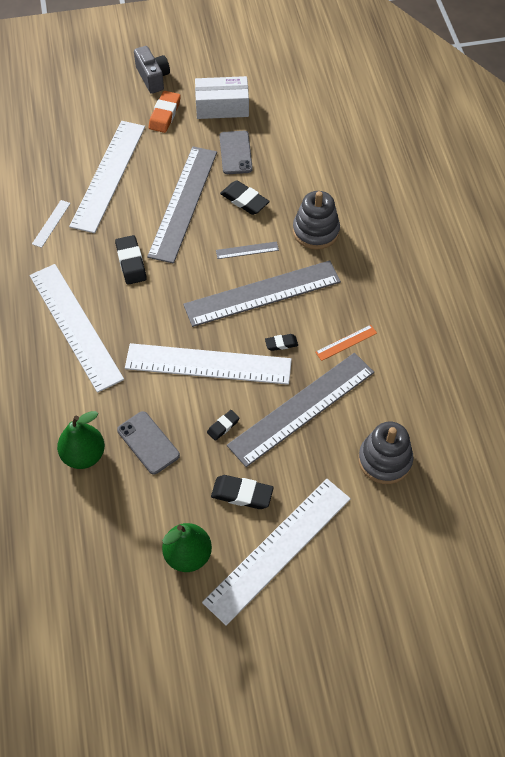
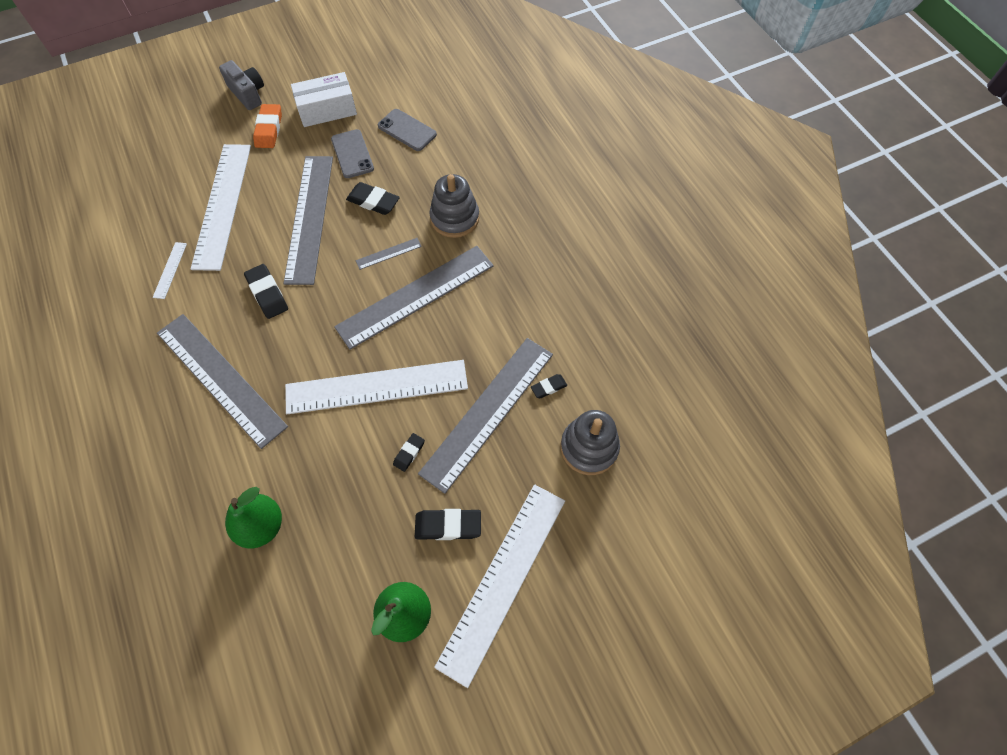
camera: 15 degrees left, 5 degrees up
white ruler [29,264,124,393] -> grey ruler [157,314,288,449]
grey phone [117,411,180,475] -> grey phone moved to [378,109,437,151]
black eraser [265,334,298,351] -> black eraser moved to [531,374,567,398]
orange ruler [315,325,377,361] -> none

